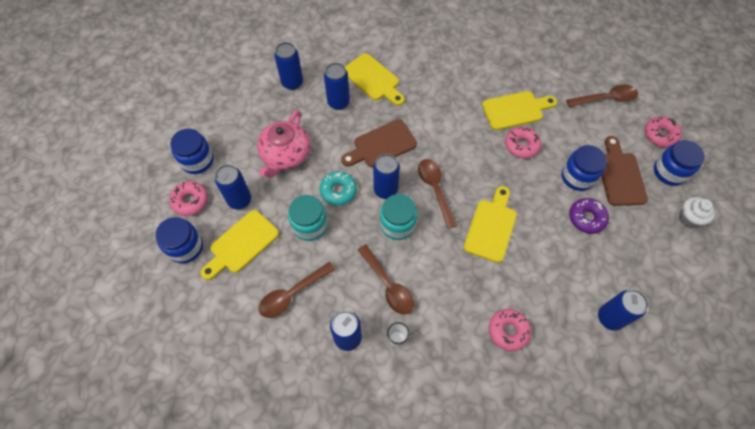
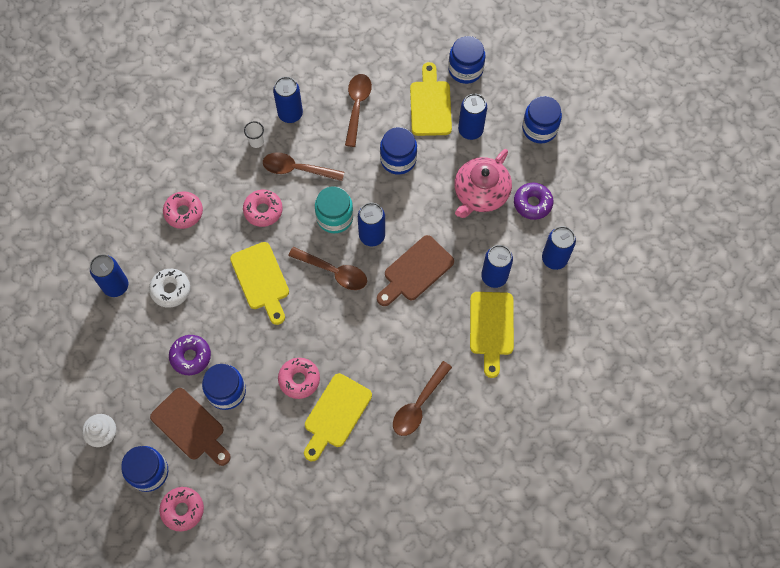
camera: 135 degrees right, 5 degrees up
pink donut [169,181,208,216] -> pink donut moved to [243,190,283,227]
pink teapot [257,110,311,178] -> pink teapot turned 120 degrees counterclockwise [454,149,512,218]
turquoise jar [288,195,328,241] -> blue jar [380,127,417,175]
turquoise donut [319,171,357,206] -> none
brown cutting board [341,119,417,167] -> brown cutting board turned 150 degrees counterclockwise [377,235,454,306]
yellow cutting board [345,53,405,106] -> yellow cutting board turned 90 degrees counterclockwise [470,292,514,378]
brown spoon [566,85,638,107] -> brown spoon moved to [393,361,452,436]
none -> white donut [149,269,190,308]
none -> purple donut [514,183,554,220]

